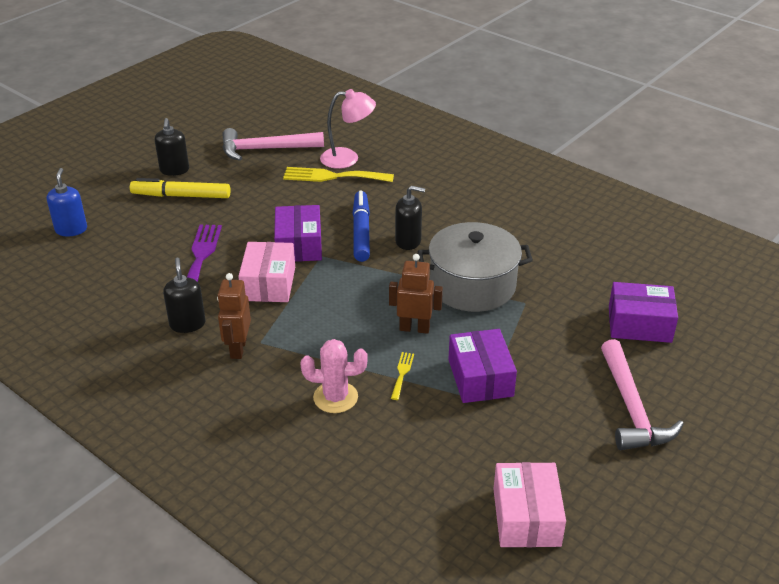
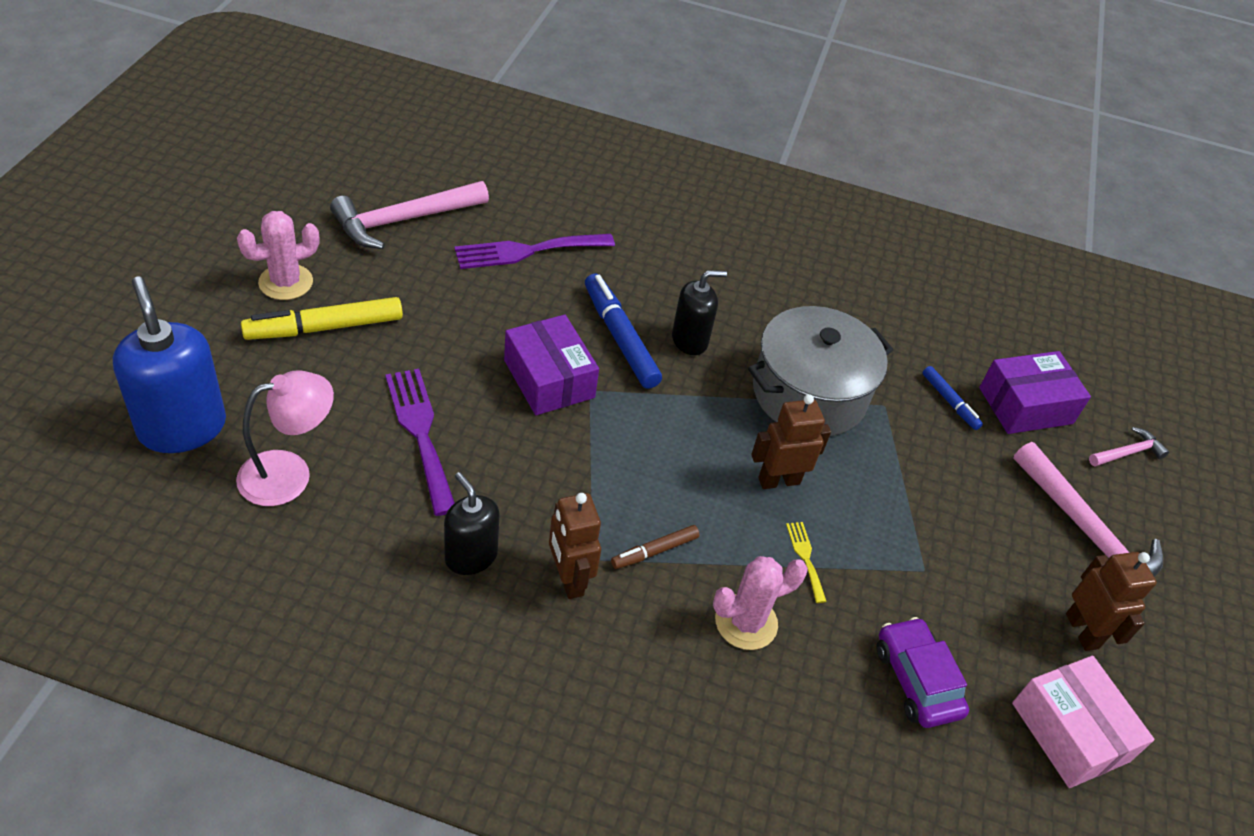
camera: 30 degrees left, 10 degrees up
blue soap dispenser [47,168,87,236] -> blue soap dispenser [113,277,226,453], size x1.64
black soap dispenser [155,118,189,176] -> pink cactus [237,211,319,300]
pink box [238,242,295,302] -> none
yellow fork [283,167,394,182] -> purple fork [455,234,615,269]
pink lamp [320,89,376,169] -> pink lamp moved to [236,371,334,506]
purple box [448,329,517,403] -> none
none -> brown marker [611,525,700,569]
none -> purple car [876,617,969,728]
none -> blue marker [923,366,983,430]
none -> brown robot [1066,552,1157,651]
none -> pink hammer [1089,427,1169,467]

